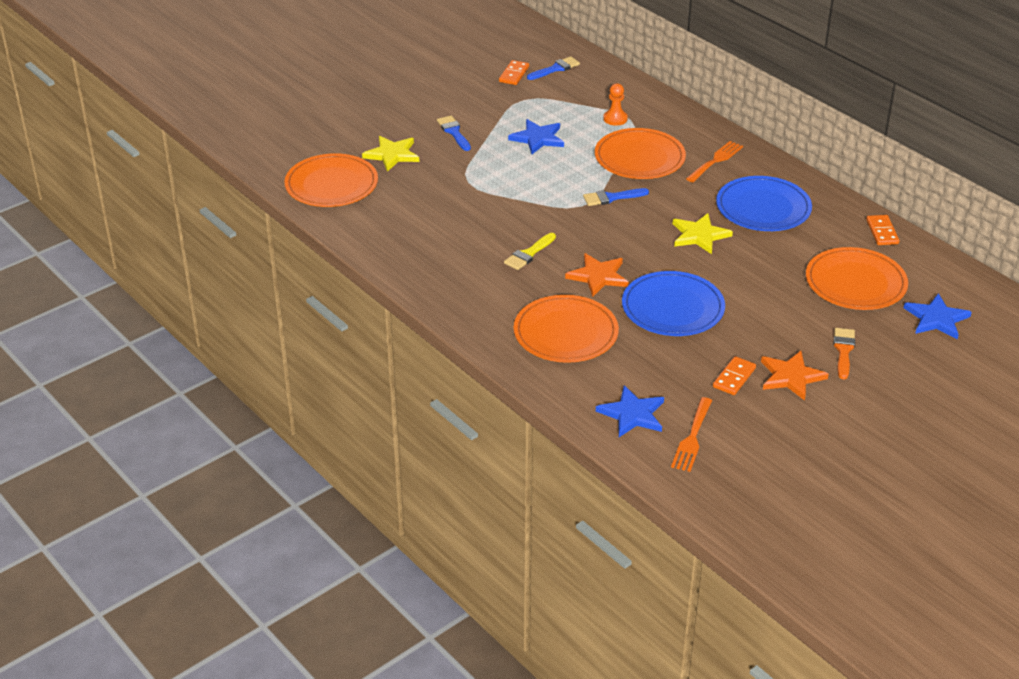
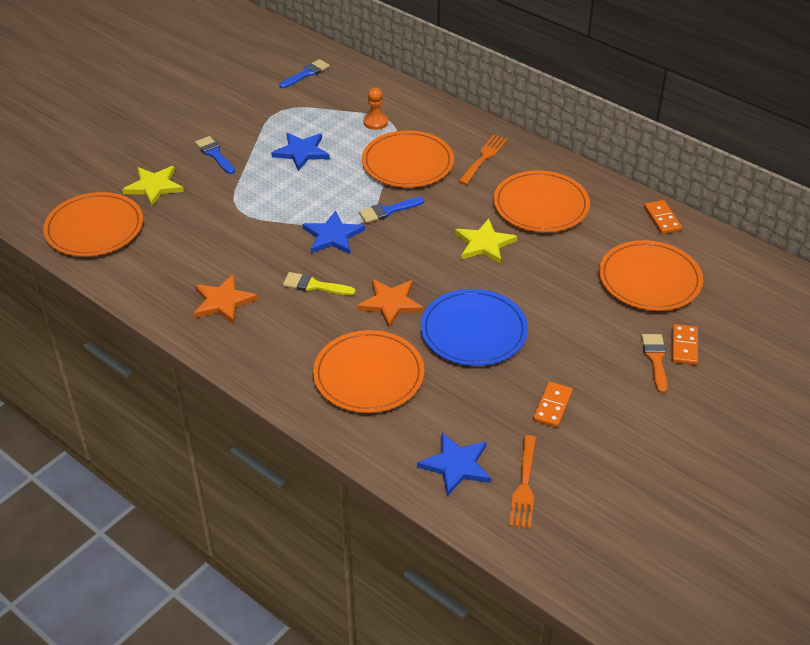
camera: 10 degrees left, 5 degrees up
orange domino [499,60,529,85] -> orange domino moved to [672,324,698,365]
yellow brush [504,233,556,270] -> yellow brush turned 75 degrees clockwise [283,272,356,295]
blue plate [716,176,812,231] -> orange plate [494,170,590,232]
orange star [761,351,829,401] -> orange star moved to [193,274,258,324]
blue star [904,293,972,339] -> blue star moved to [303,210,365,254]

